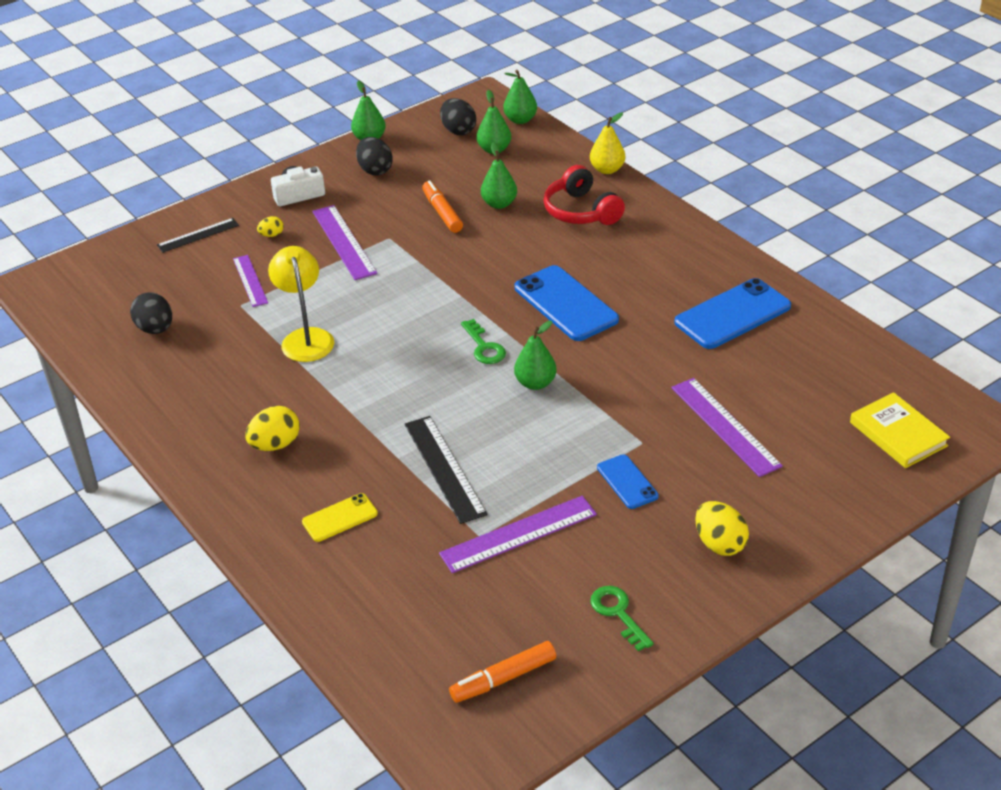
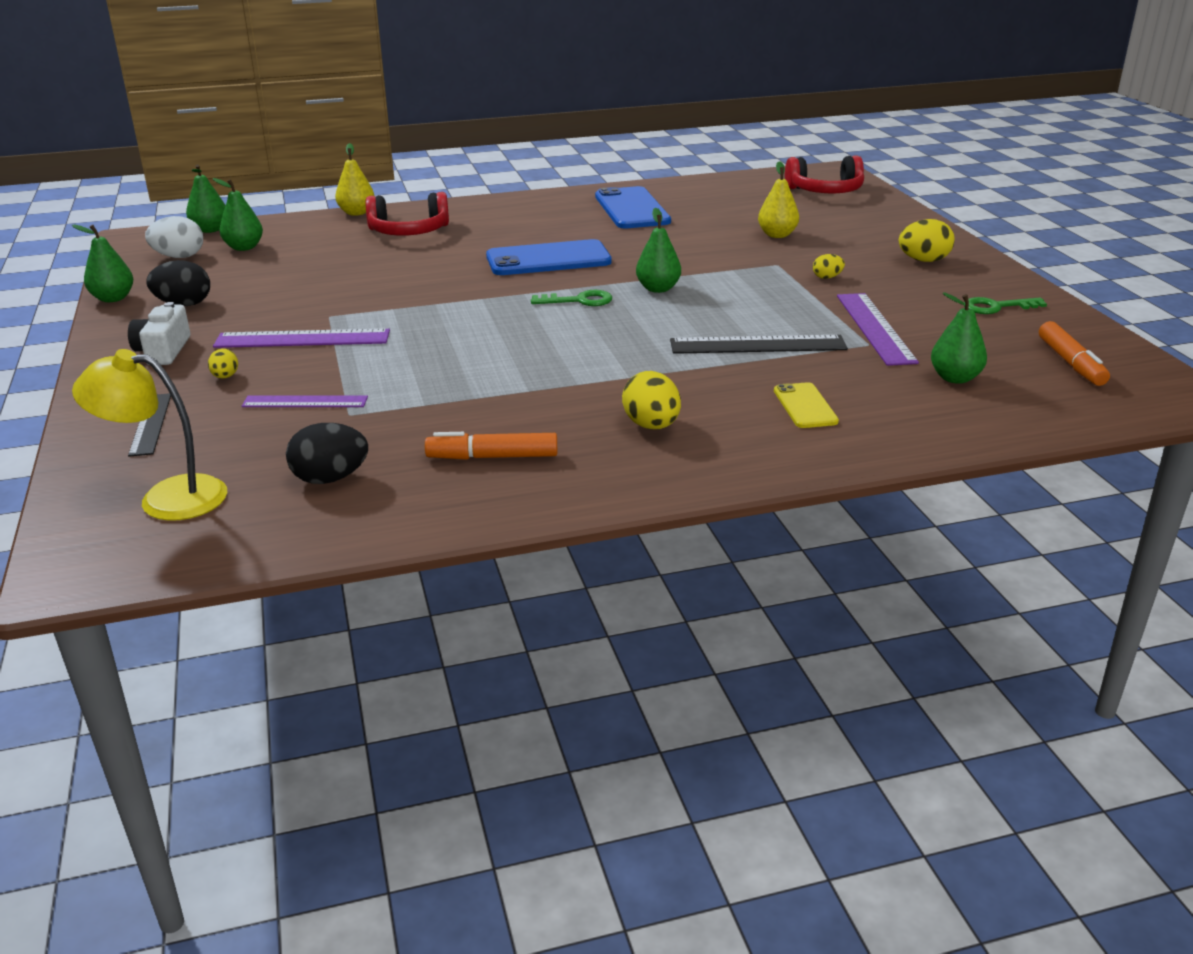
camera: 70 degrees left, 10 degrees down
yellow lamp [268,246,334,362] -> yellow lamp moved to [72,349,227,521]
orange marker [422,180,463,233] -> orange marker moved to [425,432,557,460]
black egg [440,98,476,135] -> white egg [145,216,203,258]
green pear [481,142,517,209] -> green pear moved to [931,292,987,384]
blue phone [597,454,659,509] -> yellow egg [813,254,845,279]
purple ruler [671,378,783,477] -> yellow pear [758,161,799,238]
yellow book [850,392,950,468] -> red headphones [785,155,864,193]

